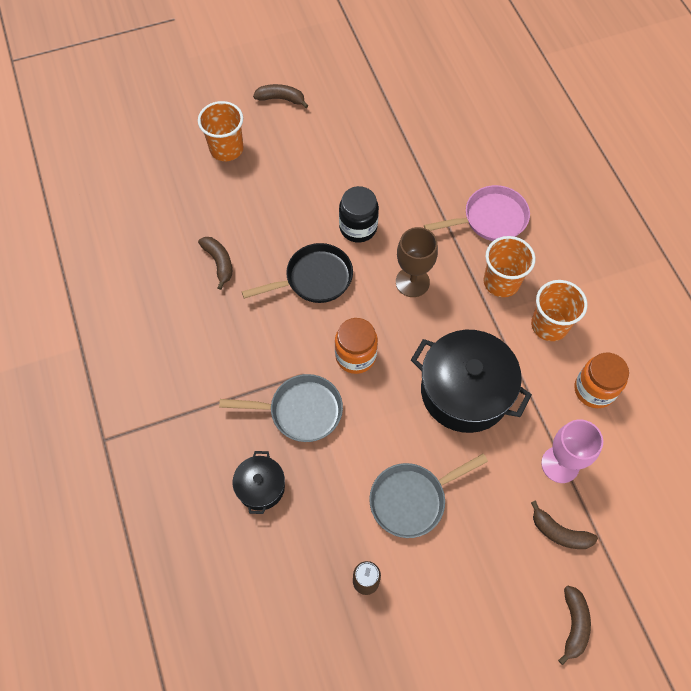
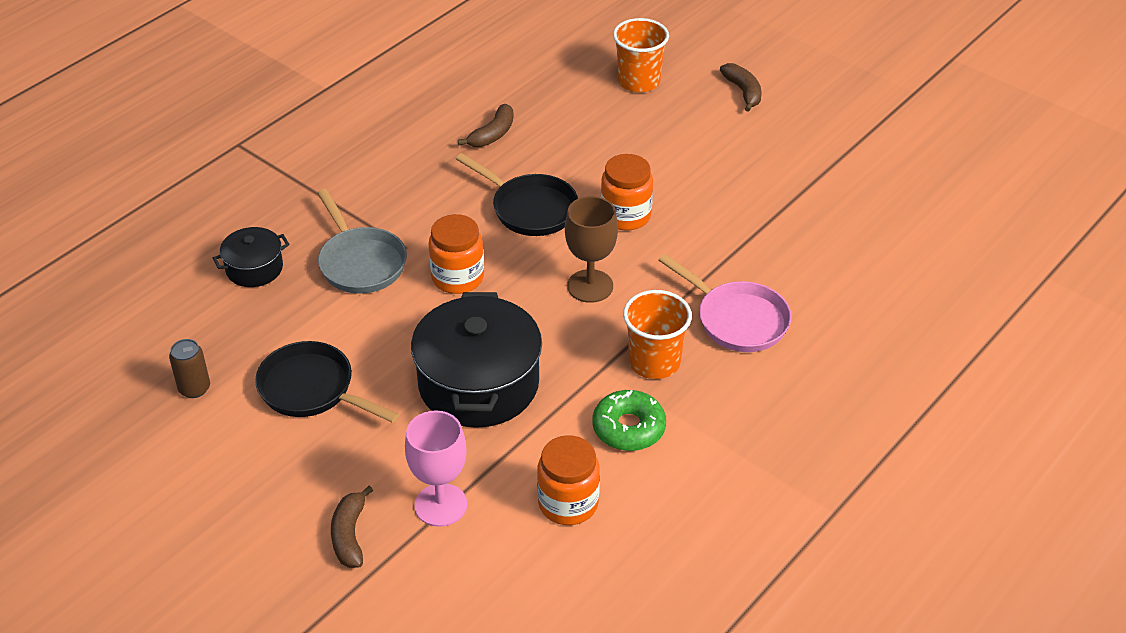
camera: 60 degrees right, 20 degrees down
black jar [339,186,379,242] -> orange jar [601,154,653,231]
grey pan [369,454,488,538] -> black pan [255,341,399,423]
orange cup [531,280,587,341] -> green donut [593,390,666,451]
brown banana [558,586,591,665] -> none

